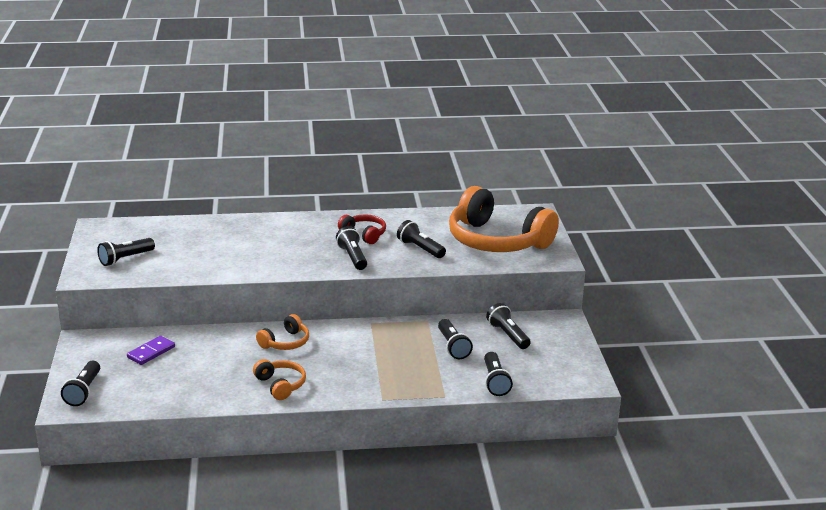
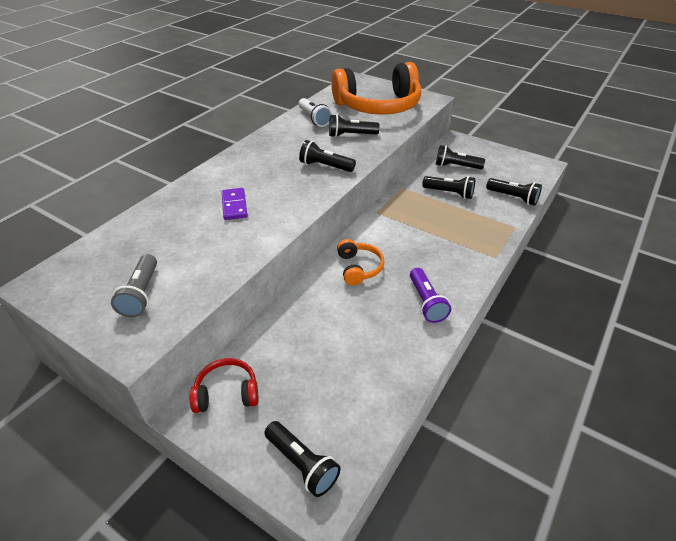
camera: 50 degrees left, 15 degrees up
black flashlight [97,238,155,266] -> grey flashlight [111,254,157,317]
purple domino [127,336,175,365] -> purple domino moved to [222,188,248,220]
orange headphones [253,359,306,400] -> purple flashlight [410,268,451,323]
red headphones [338,215,386,244] -> red headphones moved to [190,358,258,413]
none -> white flashlight [299,98,332,127]

